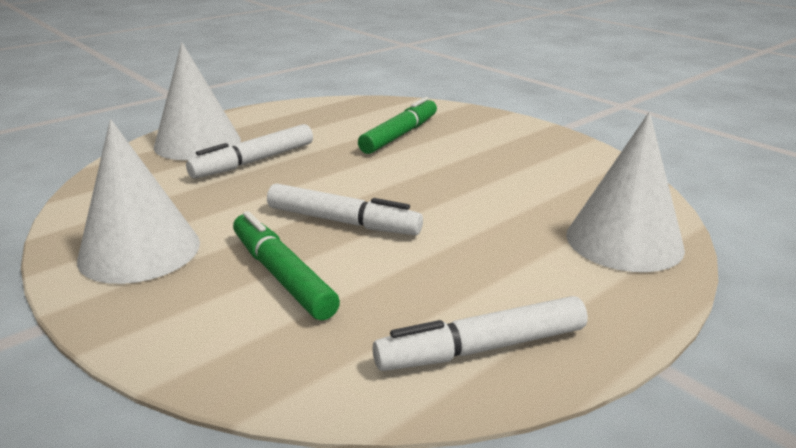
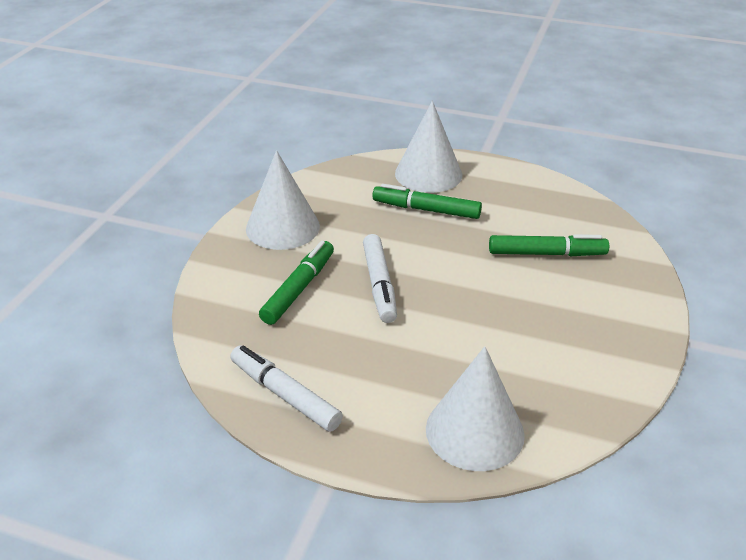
camera: 60 degrees right, 10 degrees up
white marker [186,124,313,179] -> green marker [373,184,482,219]

